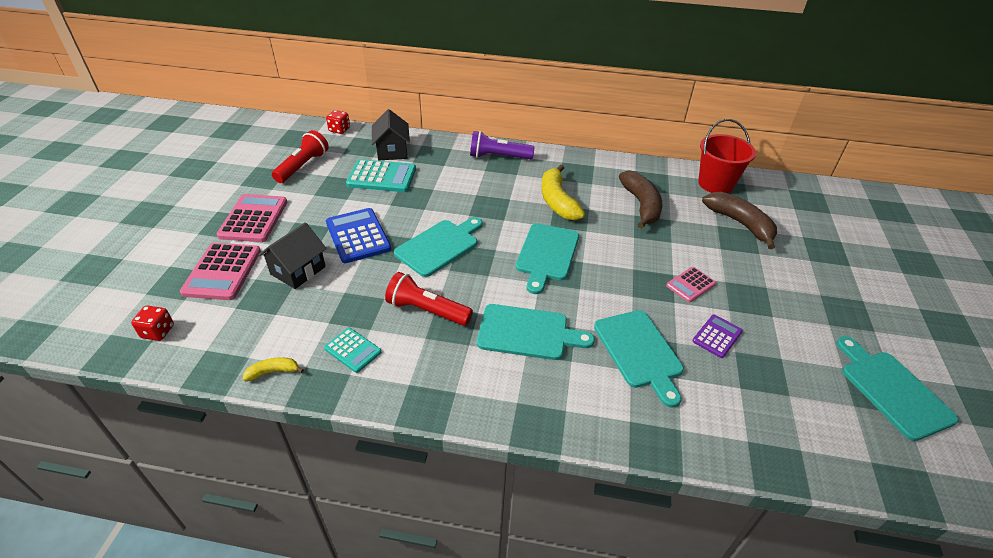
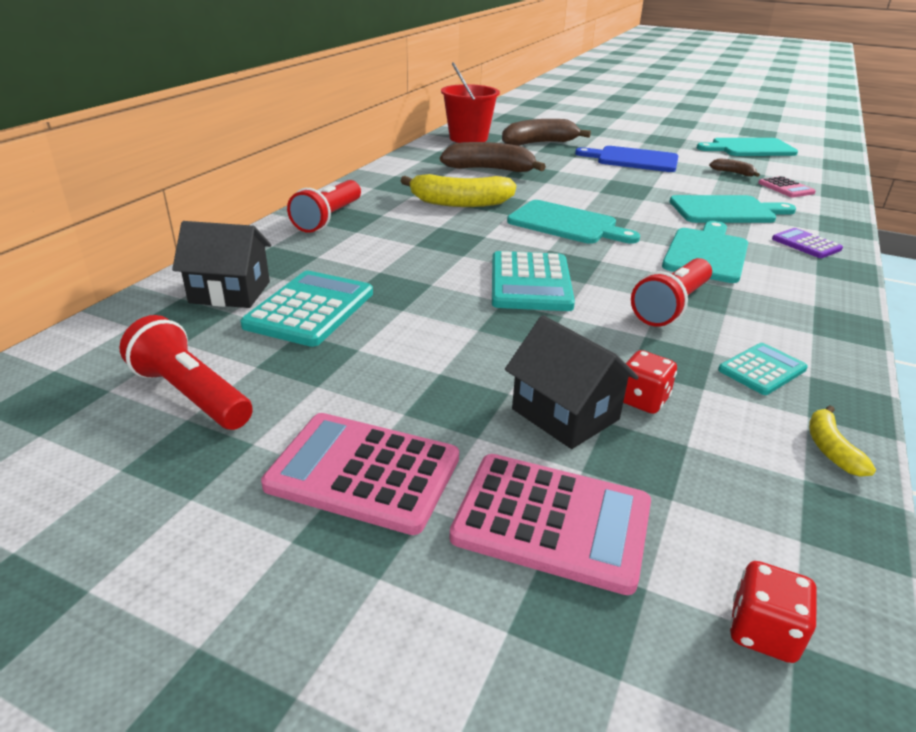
camera: 75 degrees left, 10 degrees down
red dice [326,110,350,134] -> red dice moved to [623,350,677,414]
blue calculator [326,208,391,263] -> none
turquoise cutting board [394,217,483,277] -> turquoise calculator [492,251,575,311]
purple flashlight [470,131,535,159] -> red flashlight [287,180,361,233]
pink calculator [666,267,716,302] -> pink calculator moved to [758,176,816,198]
purple calculator [692,314,743,358] -> purple calculator moved to [772,228,843,258]
none -> blue cutting board [575,146,678,172]
none -> brown banana [709,158,760,177]

